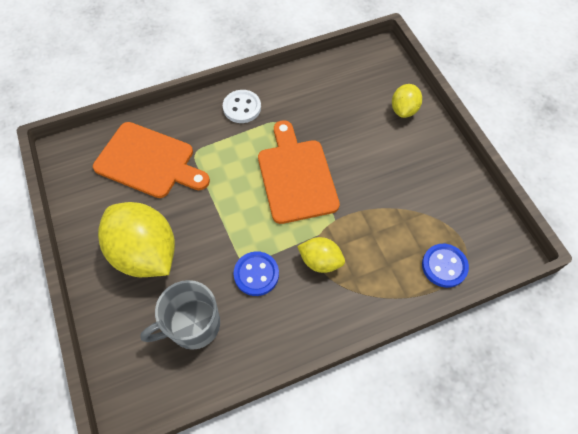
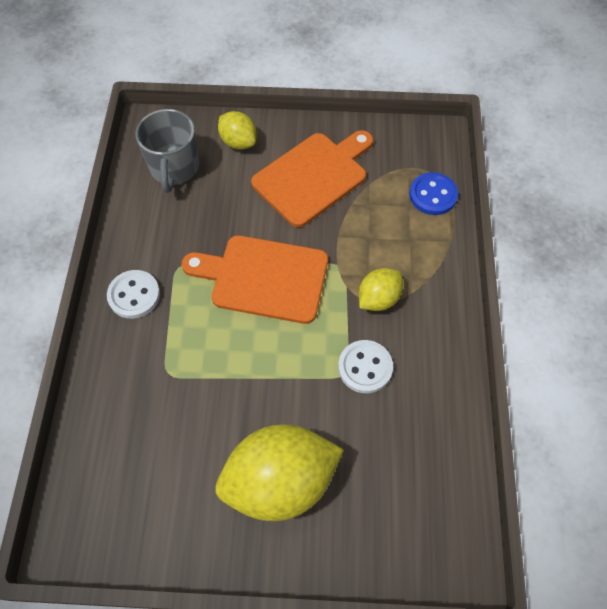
camera: 65 degrees left, 0 degrees up
orange cutting board [93,122,210,198] -> orange cutting board moved to [251,130,373,227]
grey mug [140,280,220,350] -> grey mug moved to [136,109,199,193]
blue button [234,251,279,296] -> white button [338,340,393,393]

